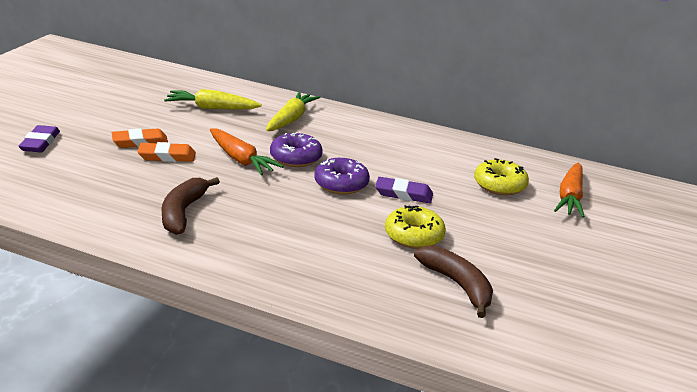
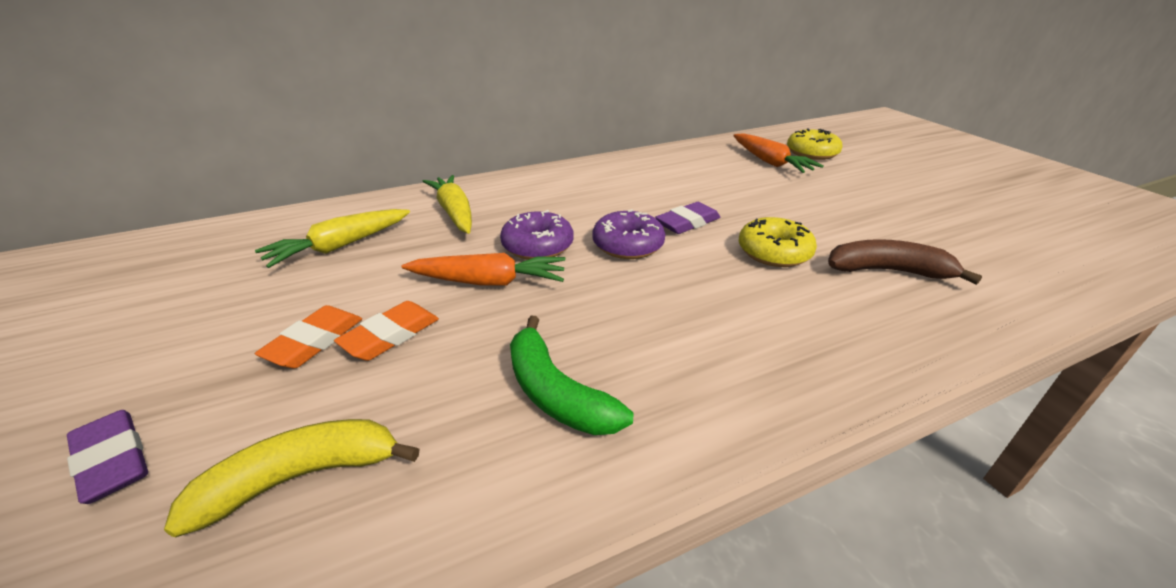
camera: 45 degrees left, 5 degrees up
brown banana [161,177,220,235] -> green banana [510,316,634,435]
yellow donut [474,158,529,195] -> yellow donut moved to [787,129,843,160]
none -> yellow banana [164,419,420,537]

